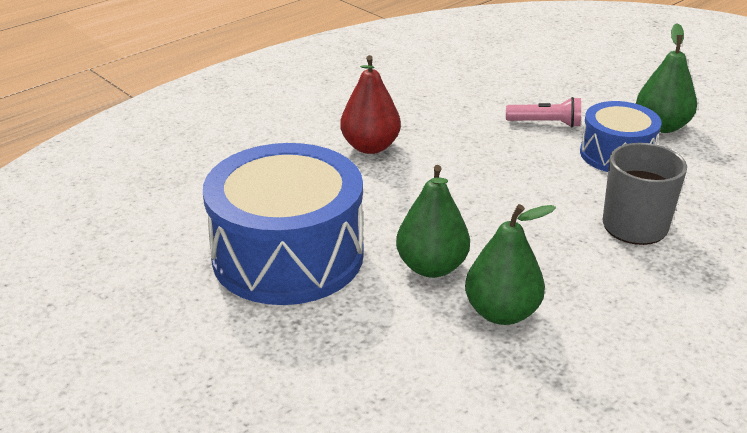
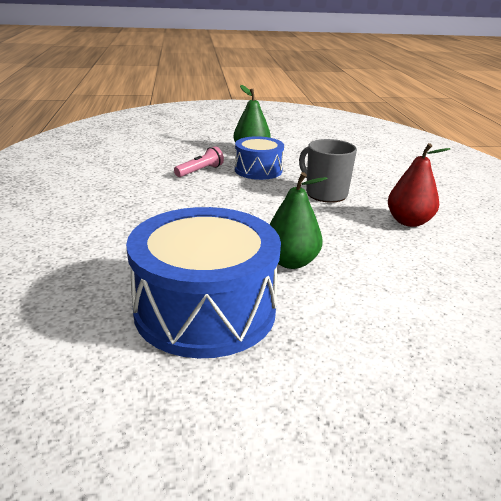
camera: 55 degrees left, 5 degrees down
red pear [340,55,401,154] -> red pear moved to [388,143,451,227]
green pear [465,204,556,325] -> none

